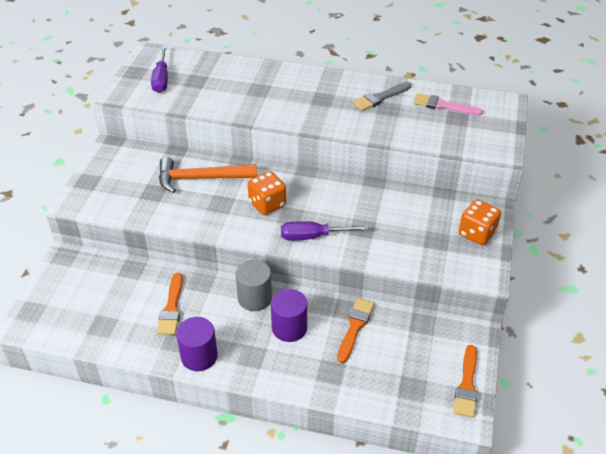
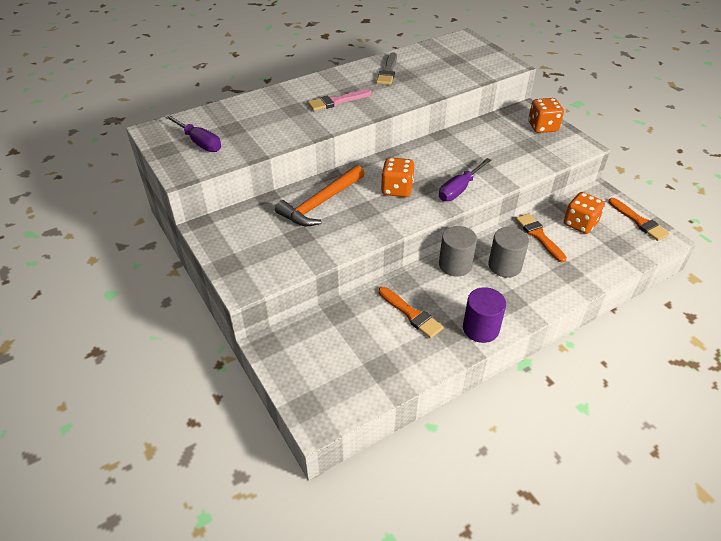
camera: 45 degrees left, 0 degrees up
purple cylinder [271,289,307,342] -> grey cylinder [488,227,529,278]
pink brush [413,93,483,116] -> pink brush moved to [308,89,372,111]
none -> orange dice [564,192,605,234]

